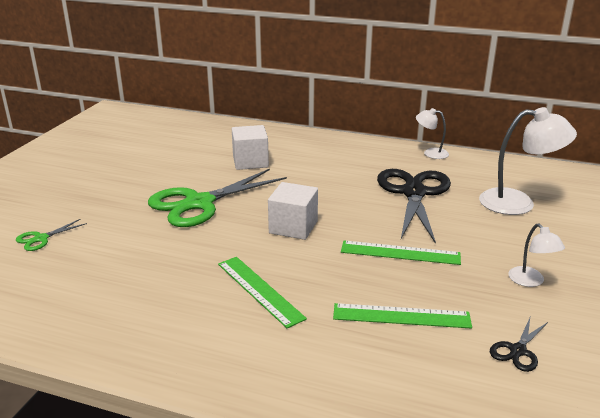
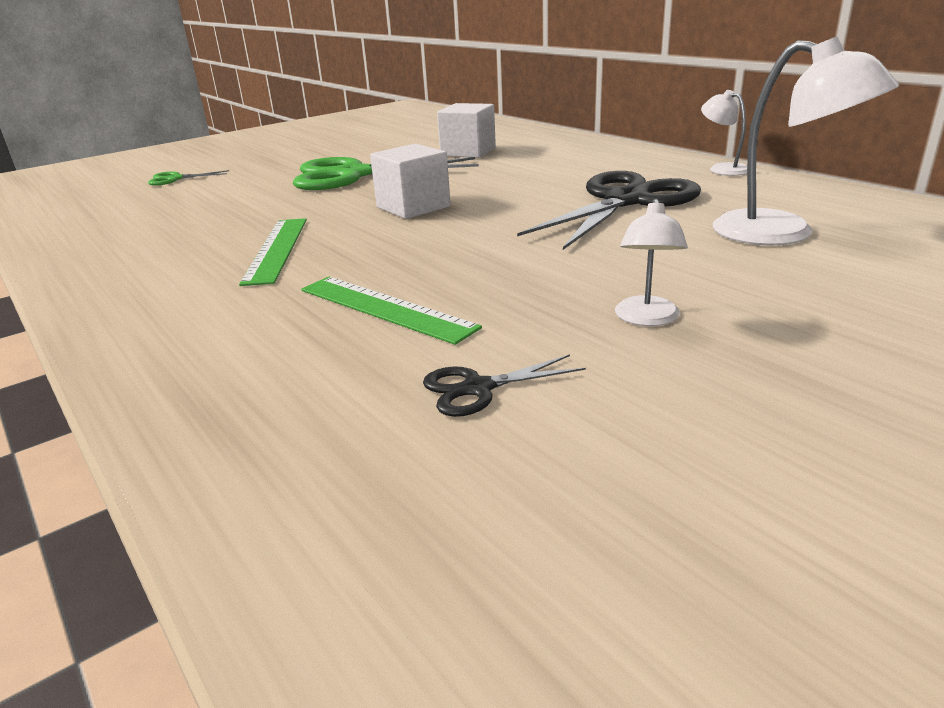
camera: 35 degrees right, 0 degrees up
green ruler [341,241,461,265] -> none

